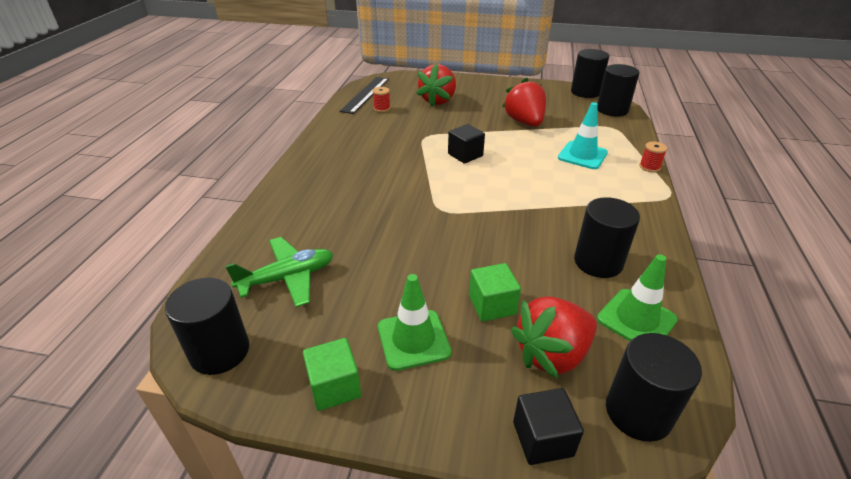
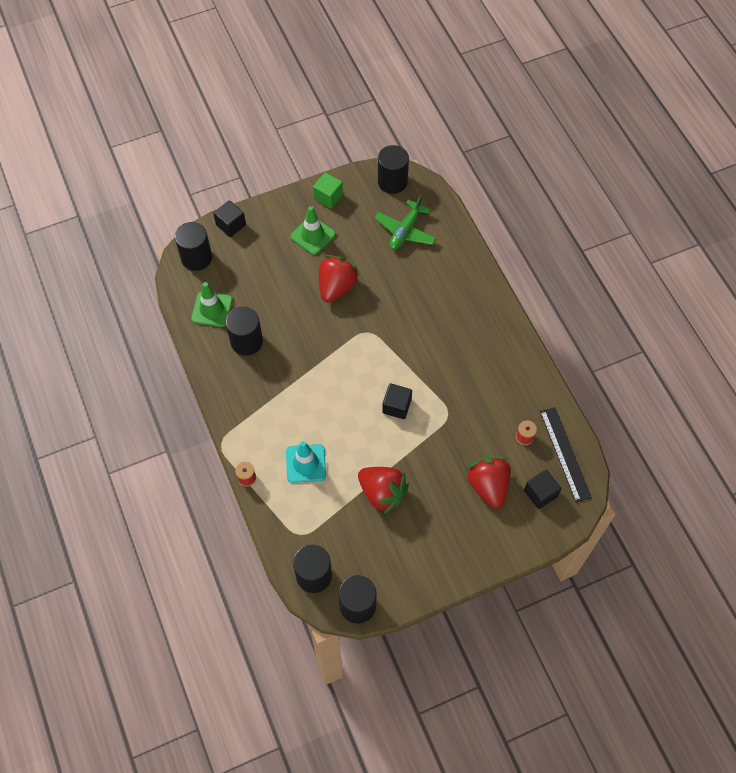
camera: 145 degrees right, 25 degrees up
green cube [469,263,521,322] -> none
red strawberry [511,296,597,379] -> red strawberry moved to [319,255,360,303]
none -> black cube [524,470,561,509]

